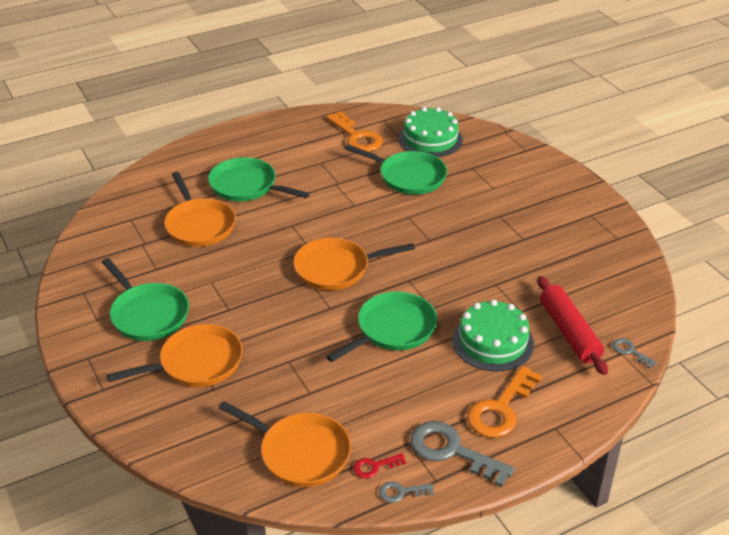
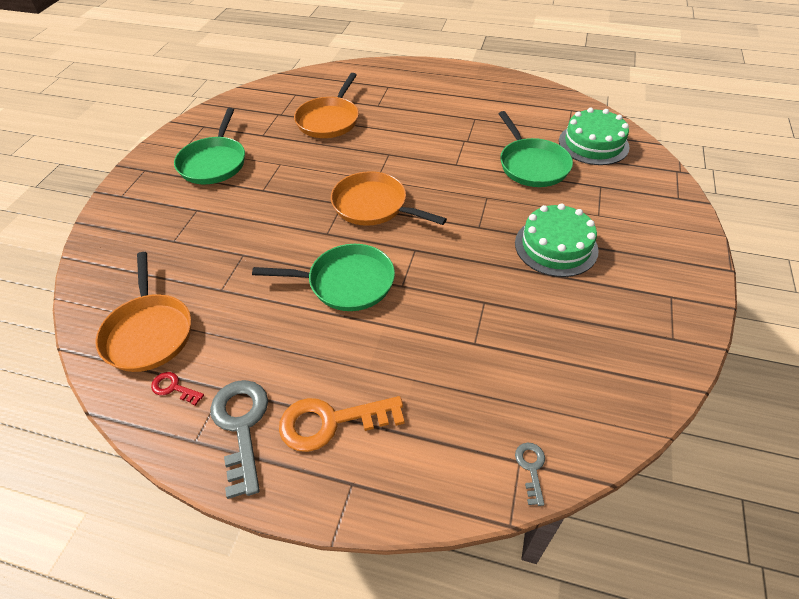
camera: 45 degrees right, 10 degrees up
orange pan [107,324,243,387] -> none
green pan [208,157,310,201] -> none
orange key [326,111,383,152] -> none
grey key [379,481,434,503] -> none
green cake [452,300,534,372] -> green cake moved to [515,203,599,277]
red rolling pin [538,276,608,375] -> none

